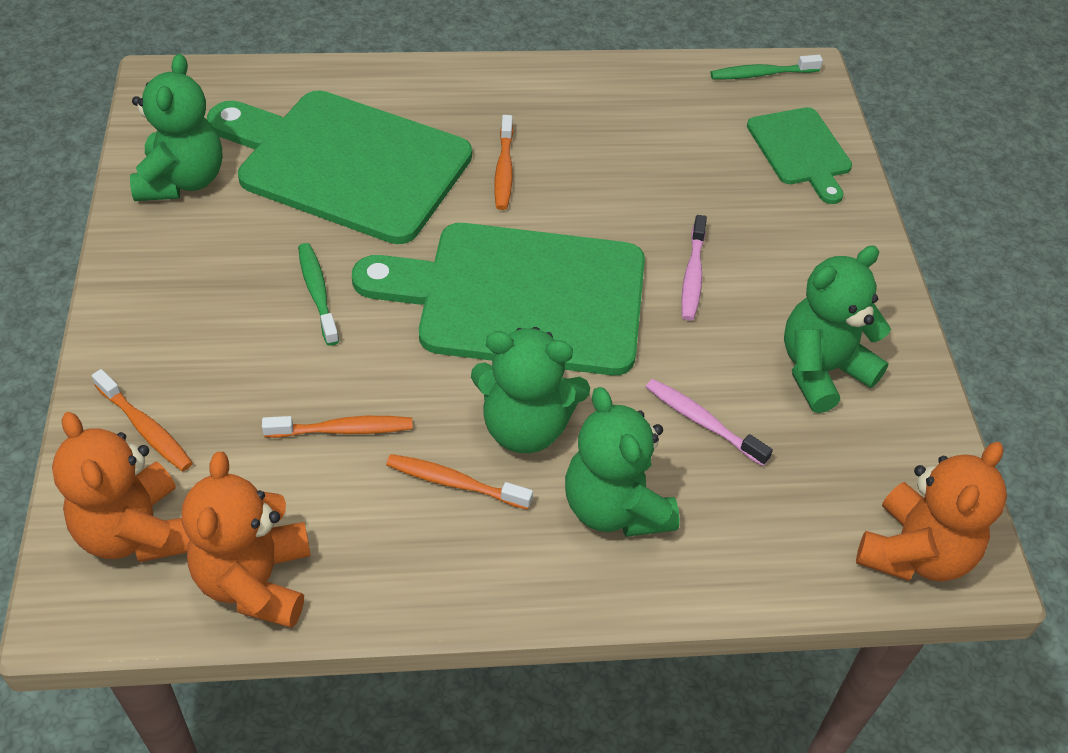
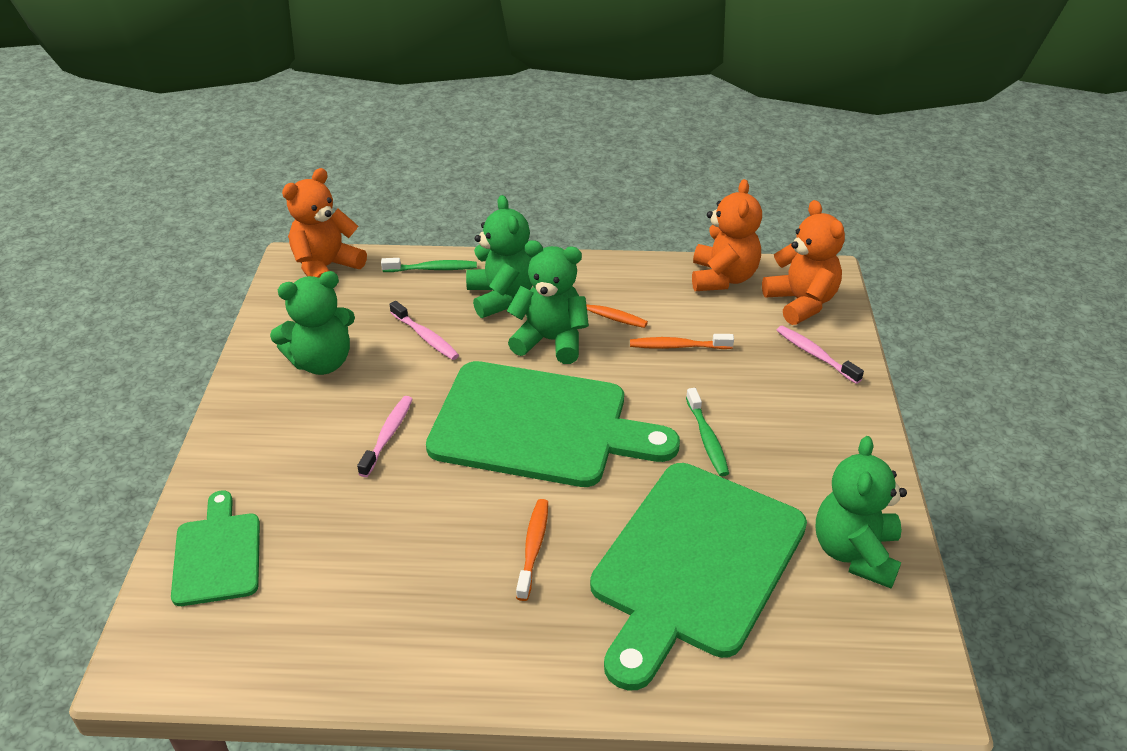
camera: 170 degrees left, 10 degrees down
orange toothbrush [92,369,193,471] -> pink toothbrush [777,326,864,384]
green cutting board [207,90,472,244] -> green cutting board turned 90 degrees clockwise [590,463,807,691]
green toothbrush [711,55,823,79] -> green toothbrush moved to [381,258,477,272]

